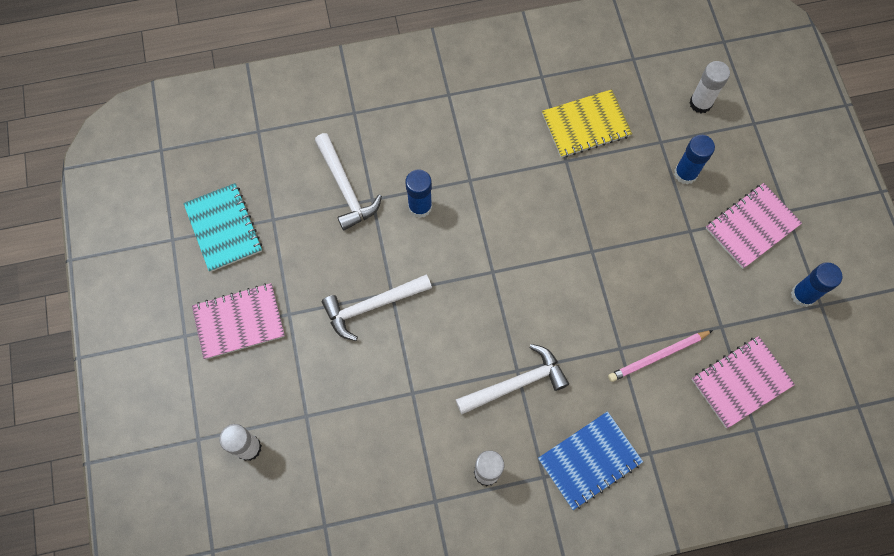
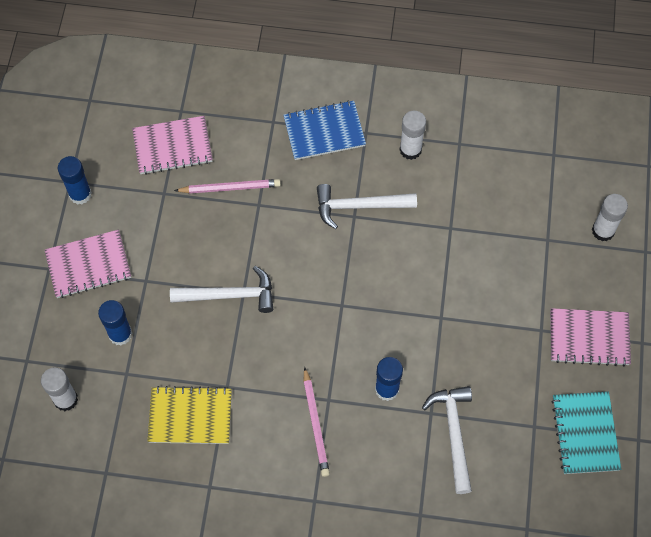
camera: 160 degrees left, 5 degrees down
white hammer [322,274,432,341] -> white hammer moved to [170,266,273,313]
none -> pink pencil [304,367,330,477]

